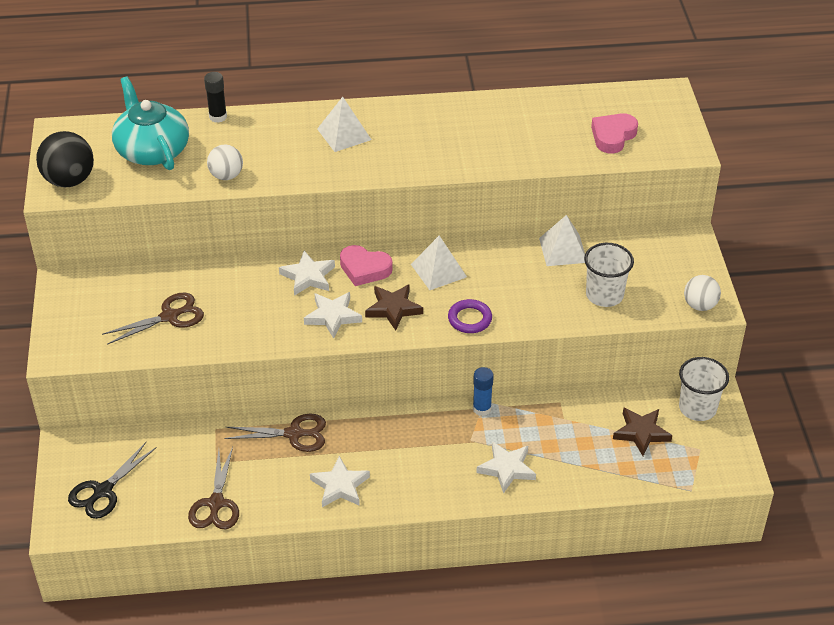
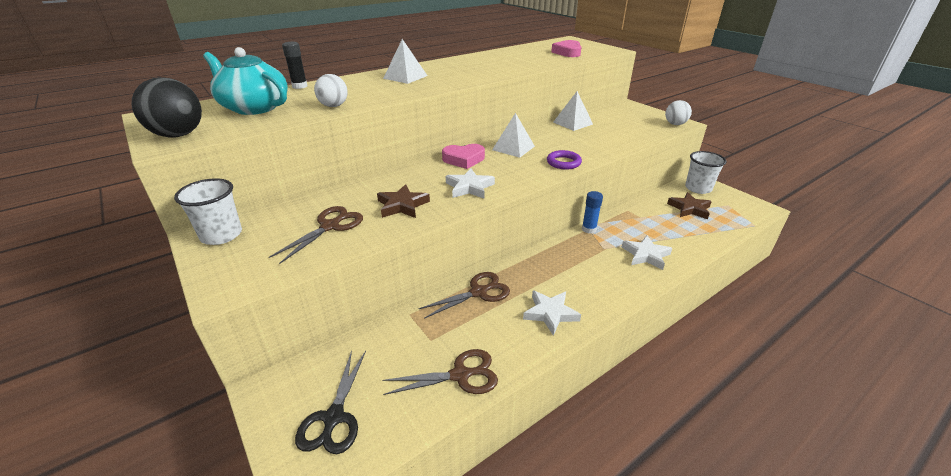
camera: 30 degrees left, 10 degrees down
brown scissors [188,447,239,529] -> brown scissors turned 75 degrees counterclockwise [382,349,498,395]
white star [279,251,335,296] -> none
brown star [365,284,423,331] -> brown star moved to [377,184,430,218]
white cup [584,243,634,307] -> white cup moved to [174,178,242,245]

